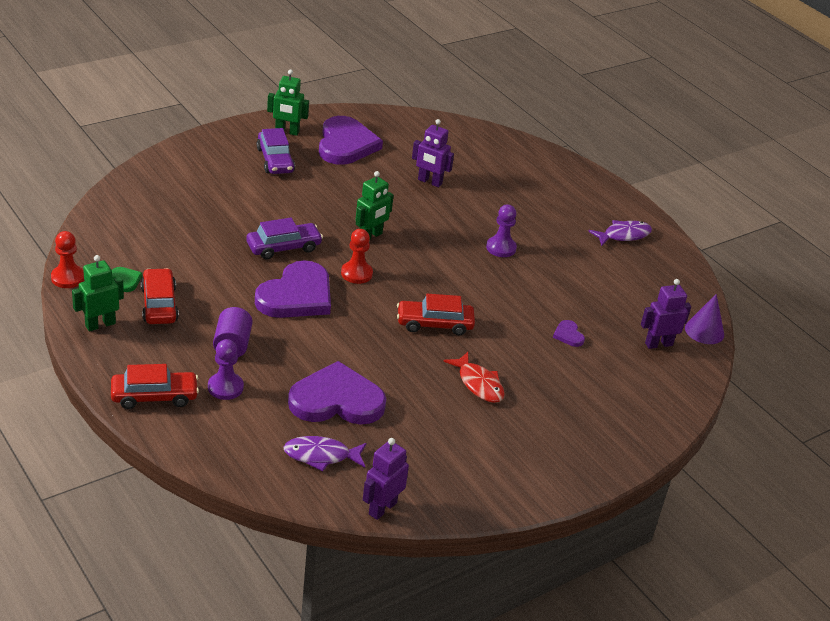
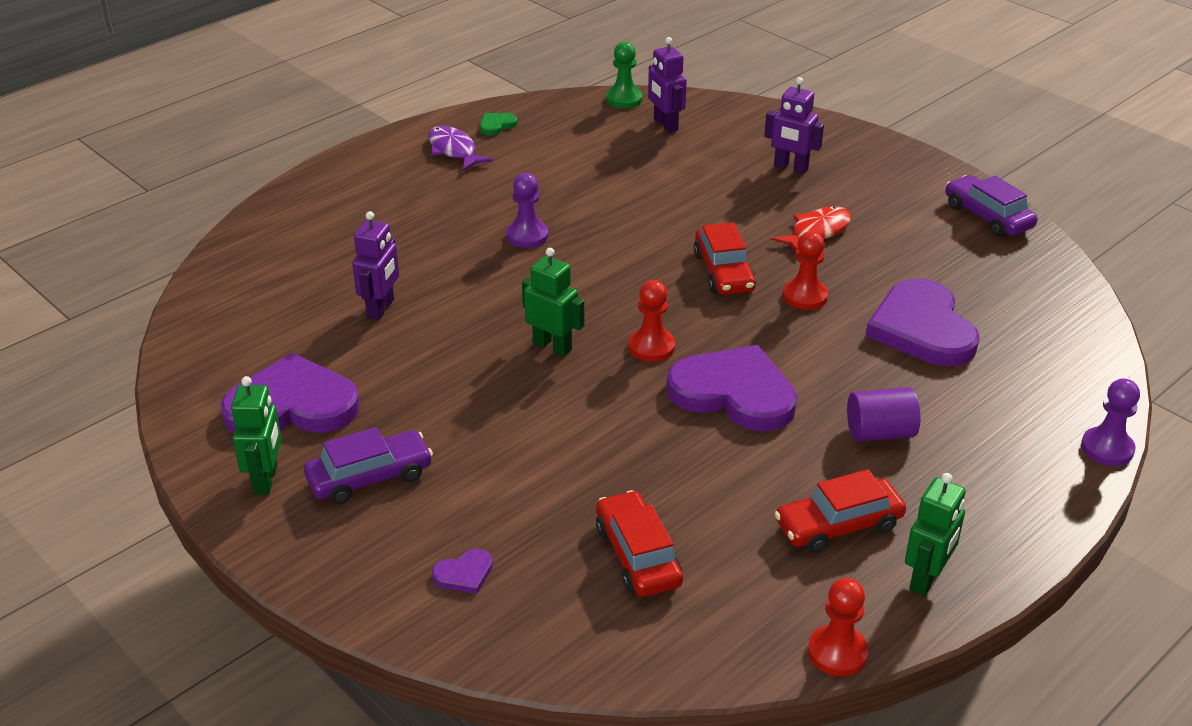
camera: 95 degrees left, 0 degrees up
green robot [72,255,124,331] -> green robot turned 105 degrees counterclockwise [905,473,966,596]
red car [111,364,199,409] -> red car moved to [596,490,683,597]
green heart [112,267,142,292] -> green heart moved to [480,113,518,136]
purple pawn [208,339,244,400] -> purple pawn moved to [1081,379,1140,466]
purple car [246,218,323,259] -> purple car moved to [945,175,1038,237]
purple fish [283,436,367,471] -> none
purple robot [363,438,409,520] -> purple robot moved to [764,77,824,174]
purple heart [553,320,585,347] -> purple heart moved to [432,549,493,594]
purple cone [685,294,724,344] -> green pawn [606,42,642,108]
none -> red pawn [783,231,828,310]

